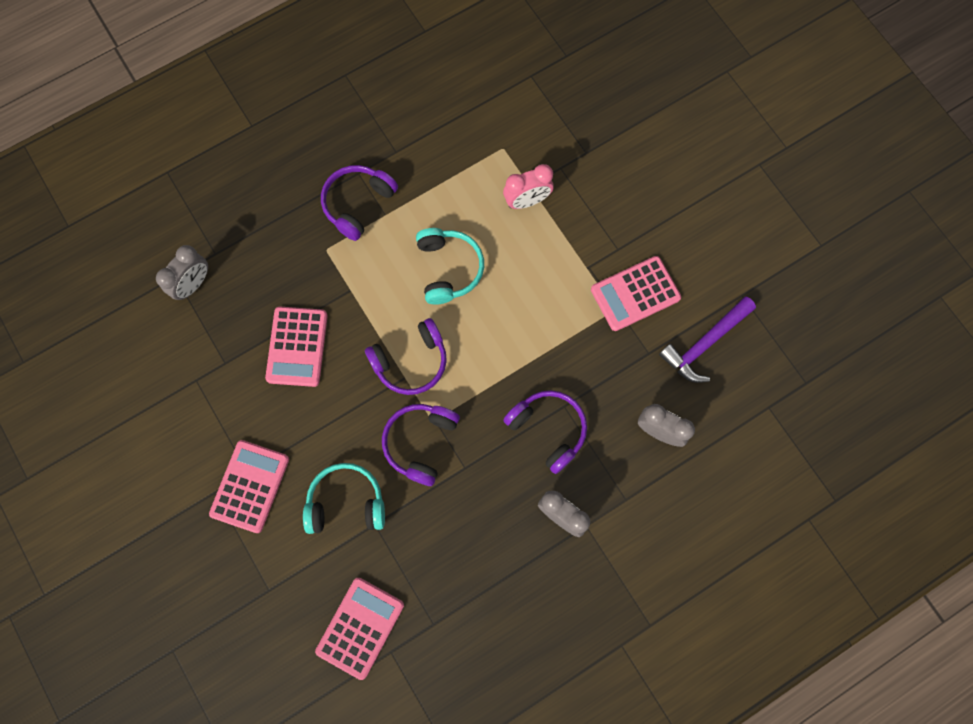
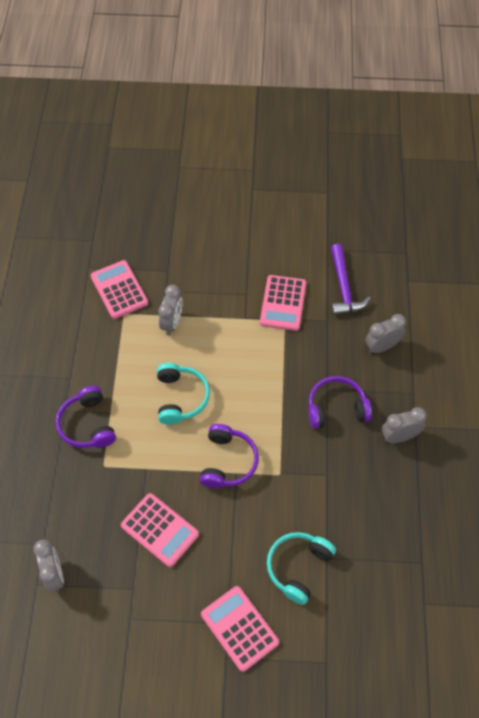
camera: 55 degrees left, 15 degrees down
pink calculator [315,578,404,680] -> pink calculator moved to [91,260,148,319]
purple headphones [382,404,460,486] -> none
turquoise headphones [416,228,484,305] -> turquoise headphones turned 60 degrees clockwise [157,363,210,425]
pink clock [503,164,554,209] -> grey clock [158,285,183,336]

